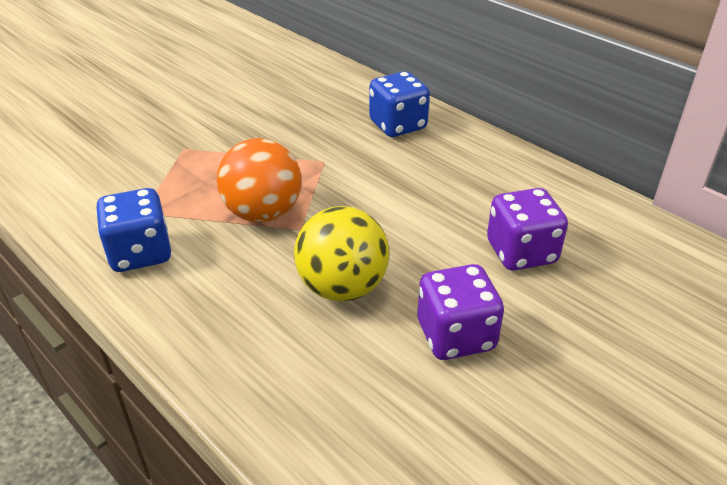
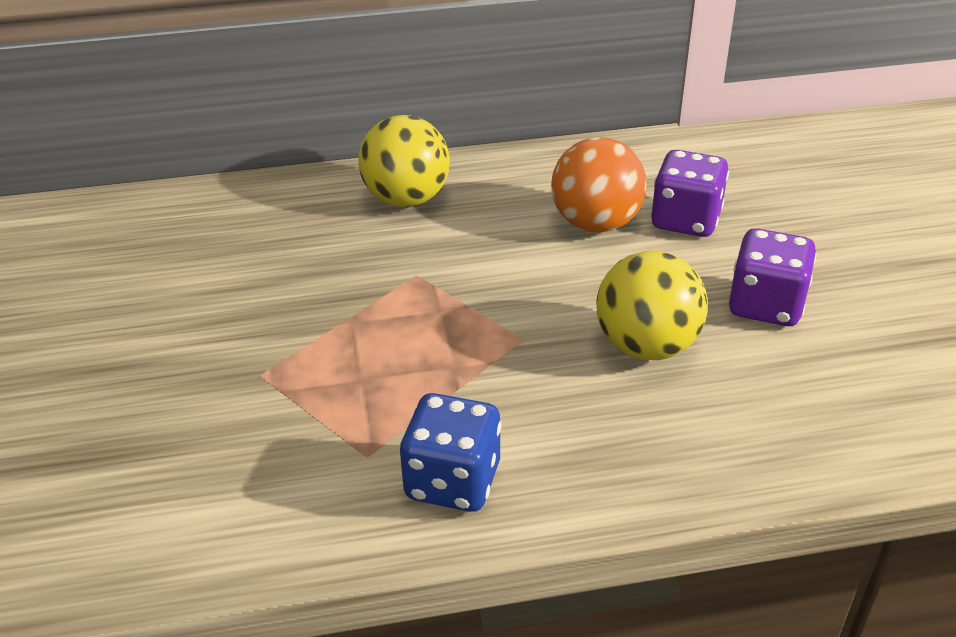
camera: 55 degrees left, 0 degrees up
orange ball [217,138,301,222] -> orange ball moved to [551,137,647,233]
blue dice [369,71,430,137] -> yellow ball [359,115,450,207]

